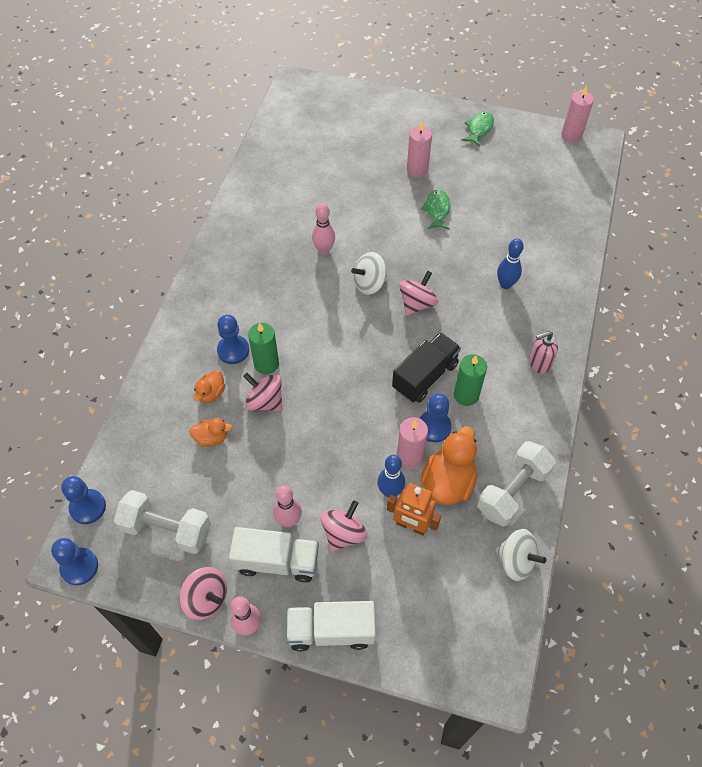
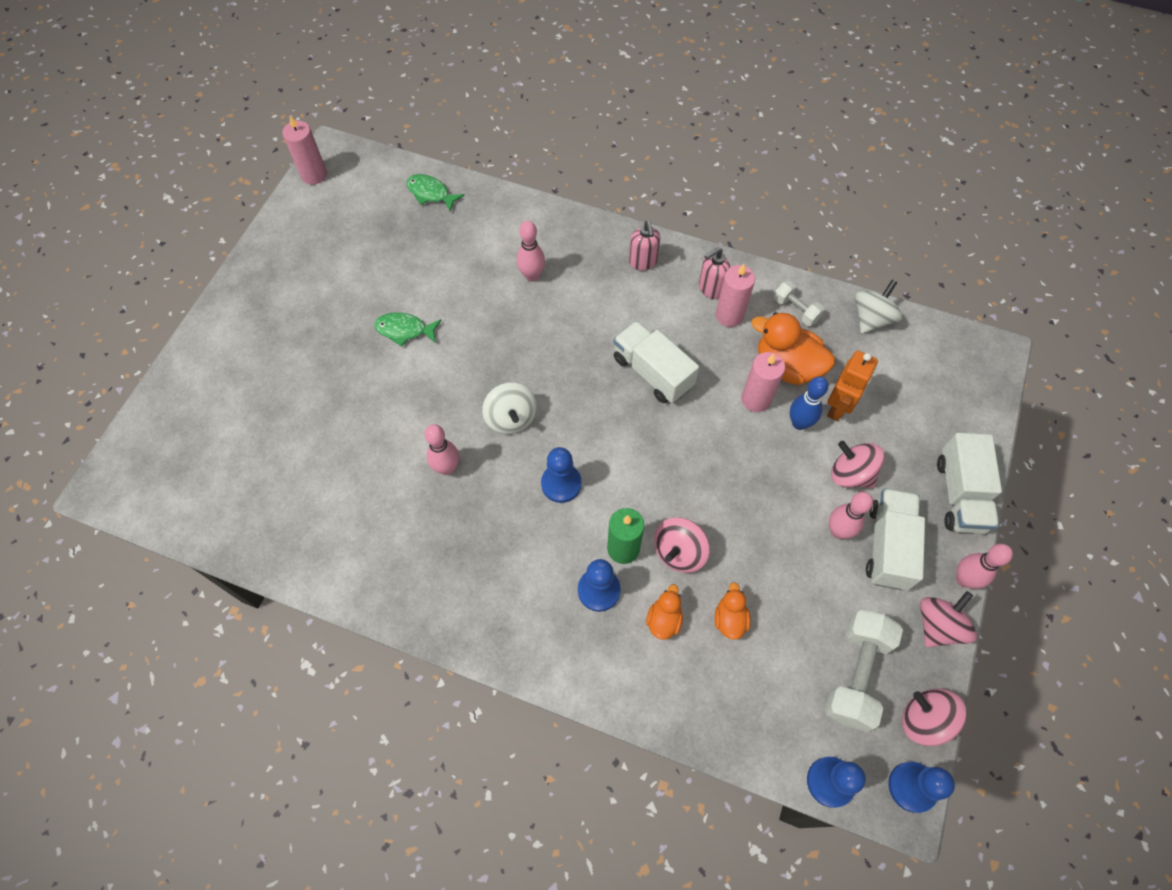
camera: 85 degrees left, 5 degrees up
orange duck [194,370,225,403] -> orange duck turned 105 degrees counterclockwise [646,584,683,640]
black truck [392,332,461,402] -> white truck [613,321,699,403]
pink spinning top [399,271,438,316] -> pink spinning top moved to [902,689,966,746]
pink candle [407,122,432,178] -> pink candle moved to [715,264,755,327]
blue pawn [419,393,452,442] -> blue pawn moved to [541,447,582,503]
green candle [454,354,487,406] -> none
green fish [461,112,494,147] -> green fish moved to [407,174,465,211]
white dumbbell [477,441,556,527] -> white dumbbell [774,281,825,326], size x0.55
blue bowling pin [497,239,524,289] -> pink bowling pin [517,221,545,282]
none -> pink soap dispenser [699,247,730,299]

